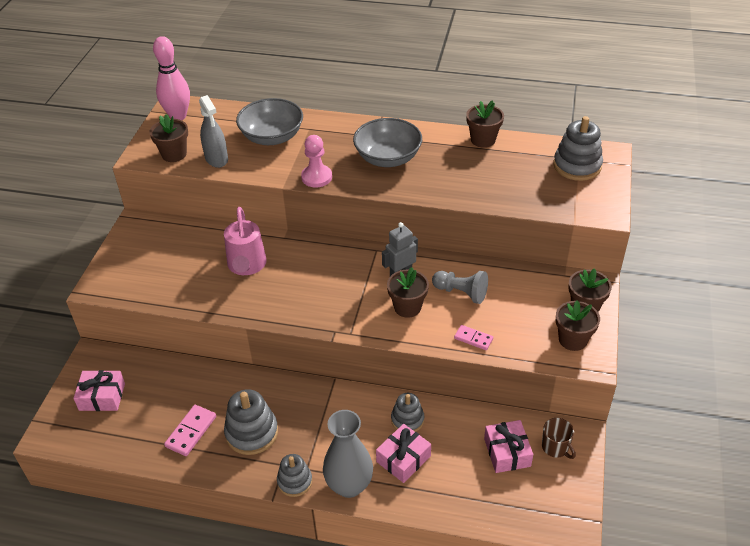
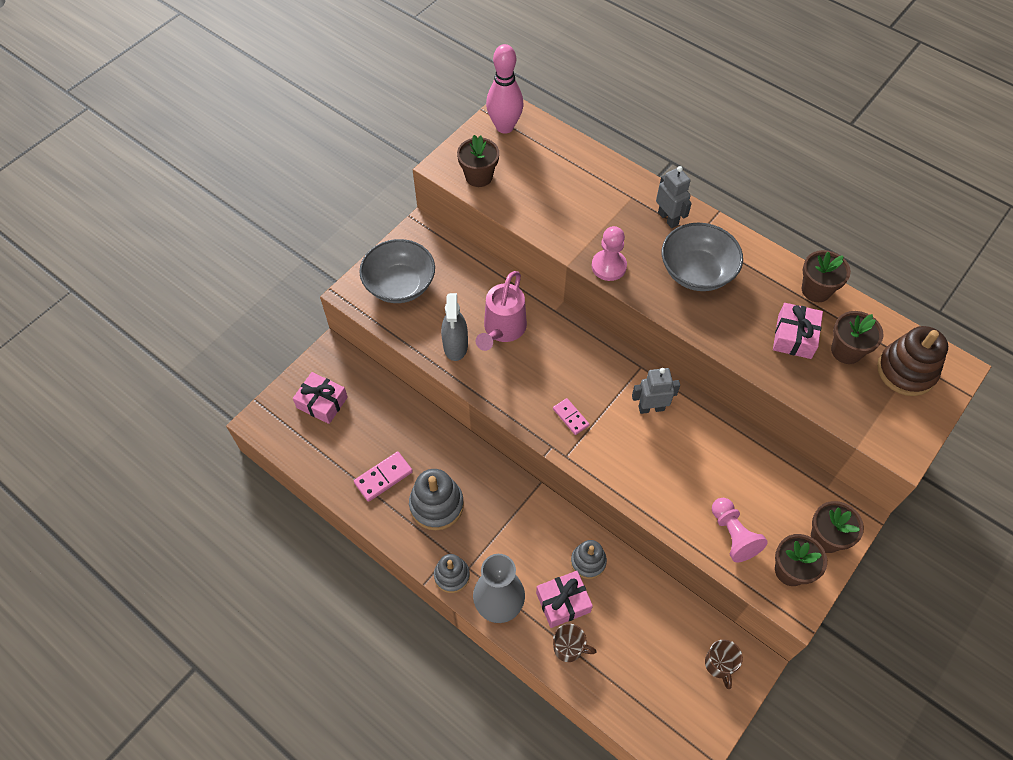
camera: 25 degrees right, 15 degrees up
grey spray bottle [199,95,228,168] -> grey spray bottle moved to [441,293,468,361]
grey bowl [236,98,303,145] -> grey bowl moved to [359,239,435,303]
brown flower pot [387,267,429,318] -> brown flower pot moved to [831,311,883,364]
grey pawn [432,271,488,304] -> none
pink domino [454,325,493,350] -> pink domino moved to [553,398,590,435]
pink gift [484,420,533,473] -> pink gift moved to [773,303,823,359]
grey stacking toy [553,116,603,181] -> brown stacking toy [877,326,948,396]
none -> brown mug [553,624,597,662]
none -> grey robot [656,166,692,228]
none -> pink pawn [712,498,768,562]

